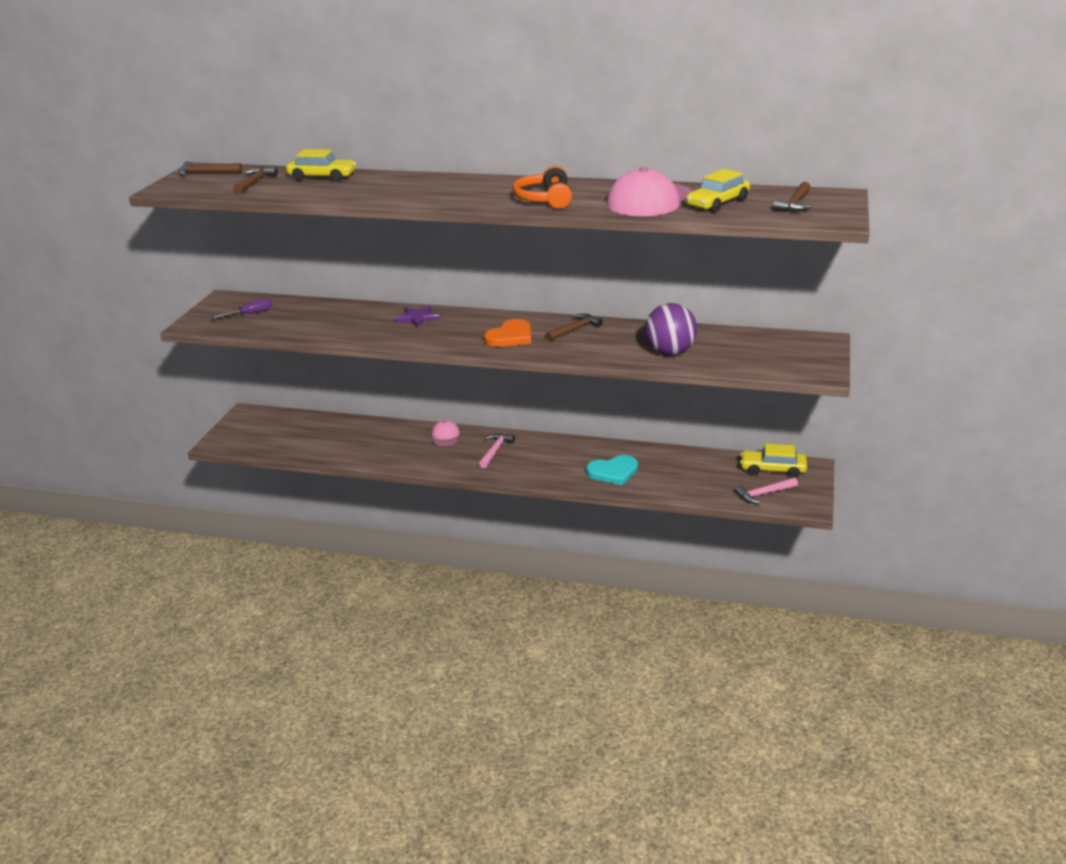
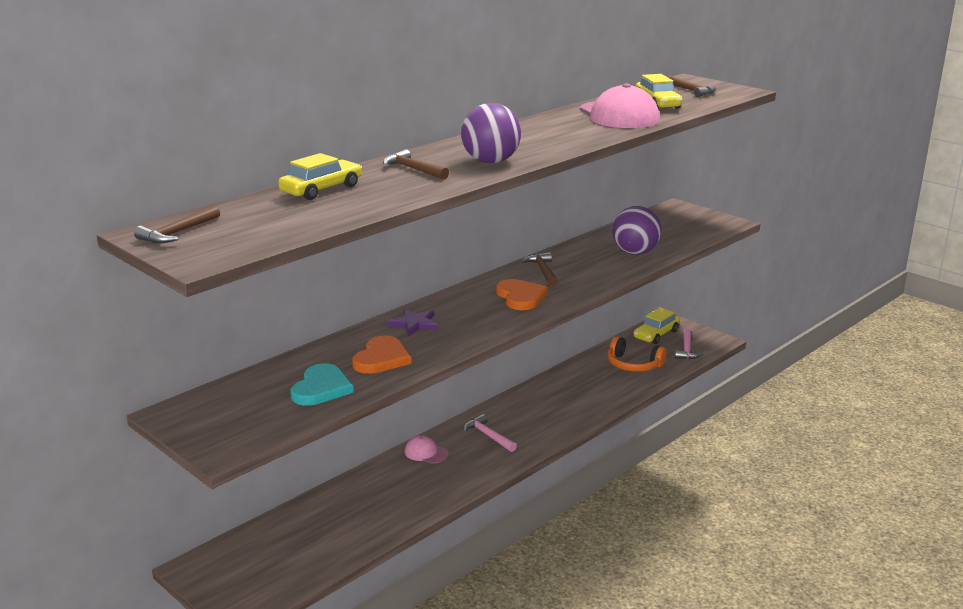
camera: 60 degrees left, 5 degrees down
purple screwdriver [210,298,272,319] -> none
brown hammer [233,167,278,194] -> brown hammer moved to [383,149,449,180]
orange headphones [513,166,572,209] -> orange headphones moved to [608,336,667,372]
turquoise heart [586,455,638,485] -> turquoise heart moved to [290,363,354,406]
none -> orange heart [352,335,412,374]
none -> purple ball [461,103,521,163]

